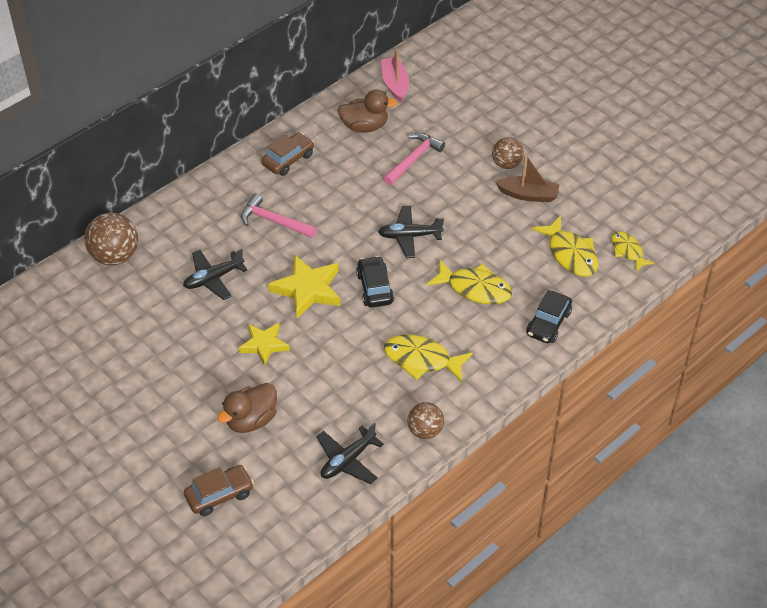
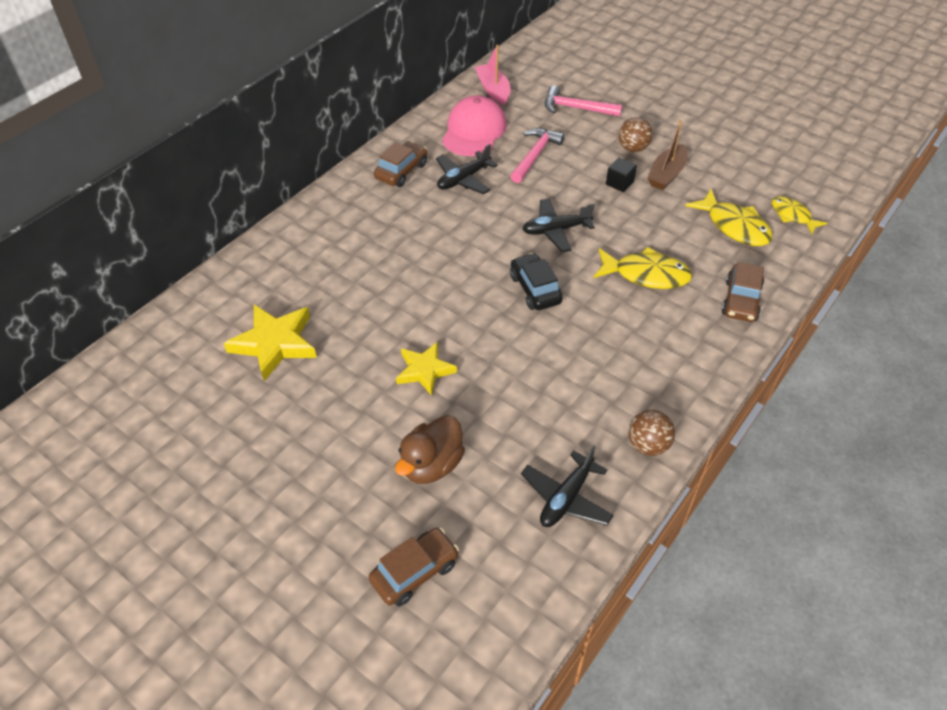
camera: 10 degrees left, 0 degrees up
brown ball [84,213,138,265] -> none
black plane [183,249,247,300] -> black plane moved to [436,144,498,194]
pink hammer [241,194,317,238] -> pink hammer moved to [545,86,622,116]
yellow star [268,254,341,319] -> yellow star moved to [224,305,317,381]
brown duck [337,89,397,133] -> pink cap [442,95,507,156]
yellow fish [384,334,473,382] -> none
brown boat [495,154,560,202] -> brown boat turned 120 degrees clockwise [647,120,687,190]
black car [526,290,572,343] -> brown car [721,262,764,322]
none -> black cube [606,158,637,192]

